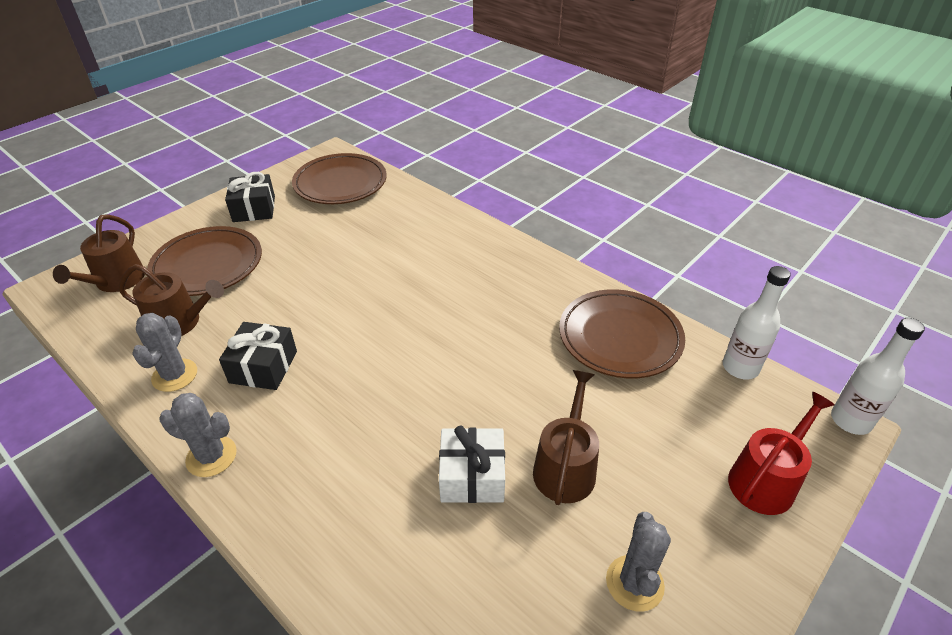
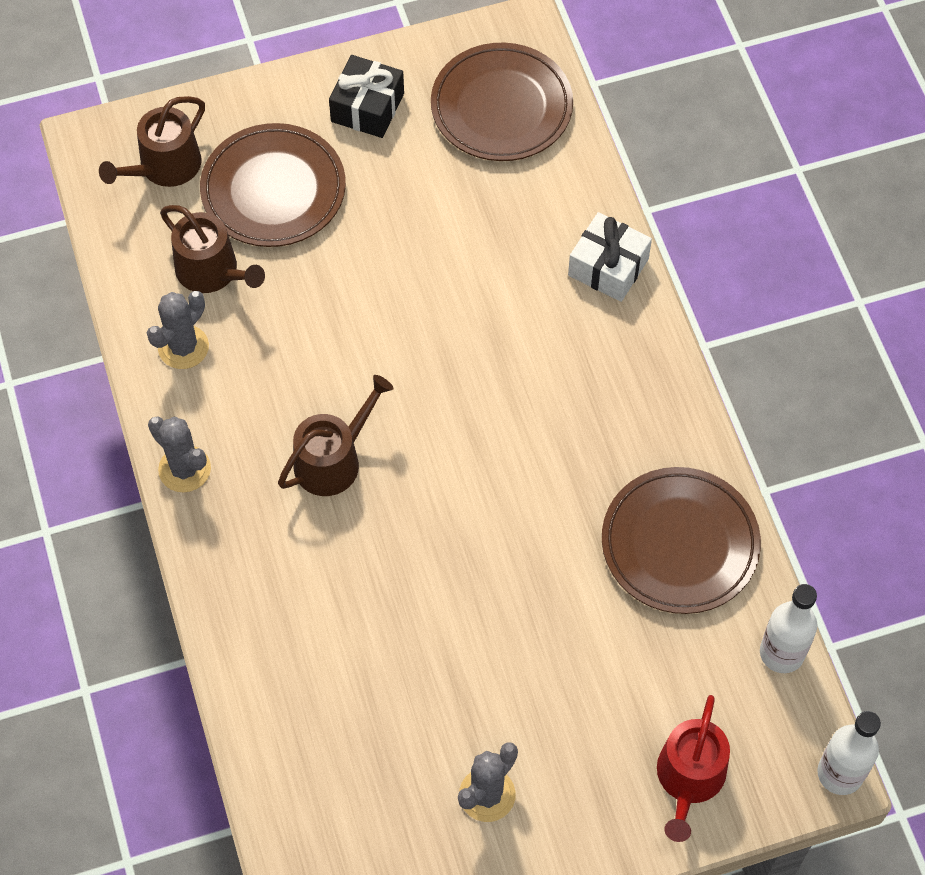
camera: 30 degrees right, 20 degrees up
black gift [219,322,297,390] -> none
white gift [439,426,505,503] -> white gift moved to [568,212,652,302]
brown watering can [533,370,599,505] -> brown watering can moved to [278,375,394,496]
red watering can [728,392,835,515] -> red watering can turned 120 degrees clockwise [657,695,730,842]

